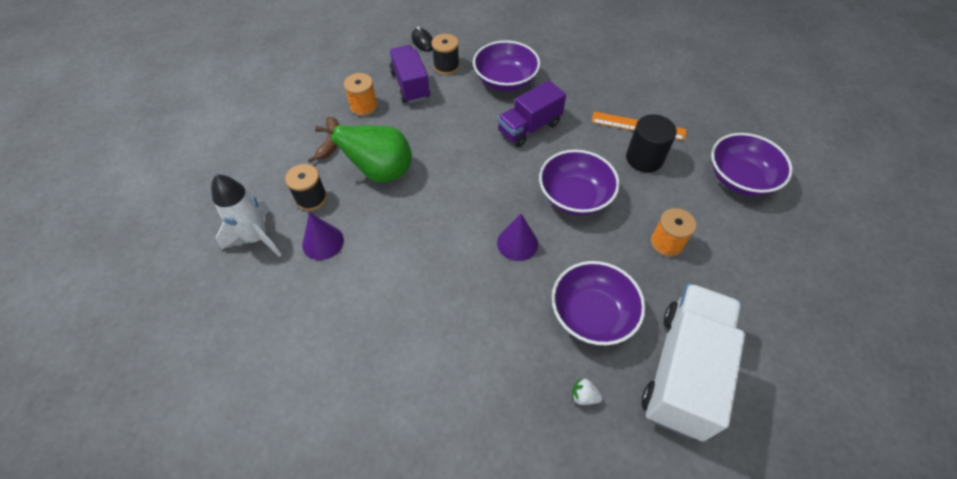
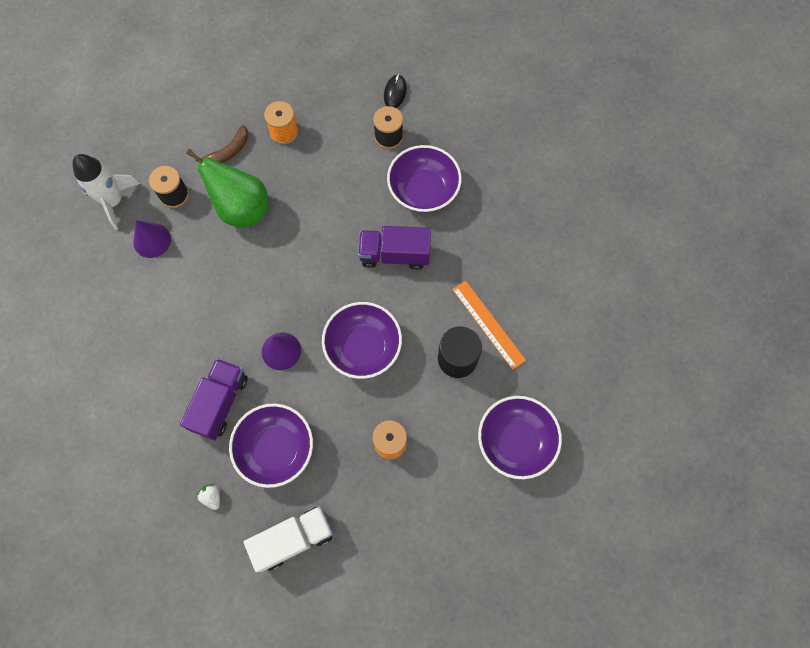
camera: 40 degrees right, 15 degrees up
purple truck [389,45,430,103] -> purple truck moved to [180,358,248,440]
white truck [642,283,745,441] -> white truck [244,506,333,572], size x0.64

